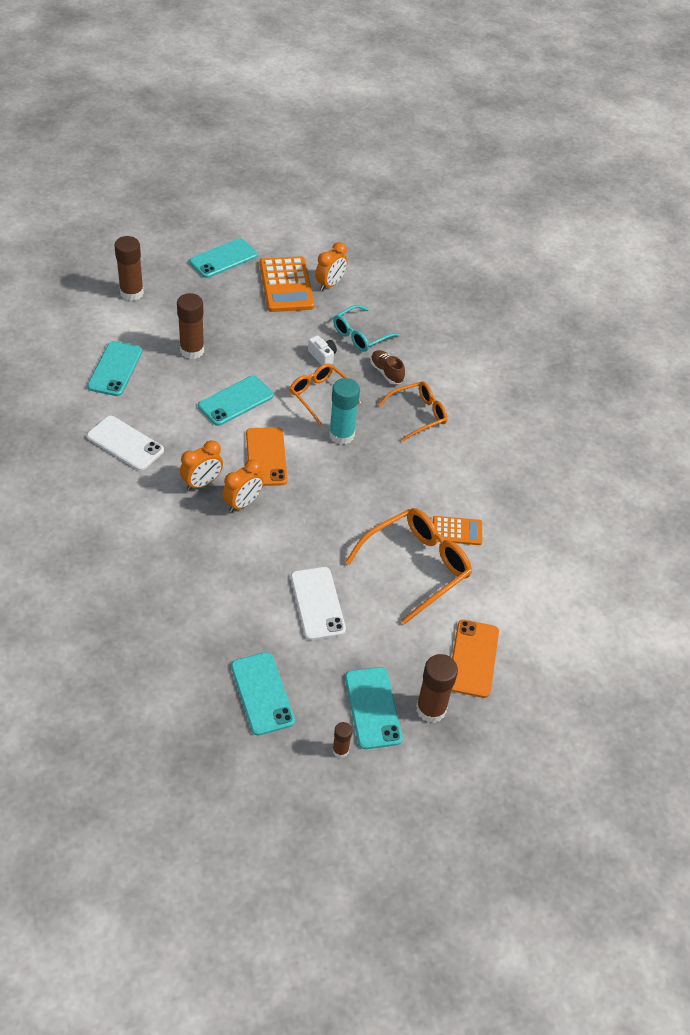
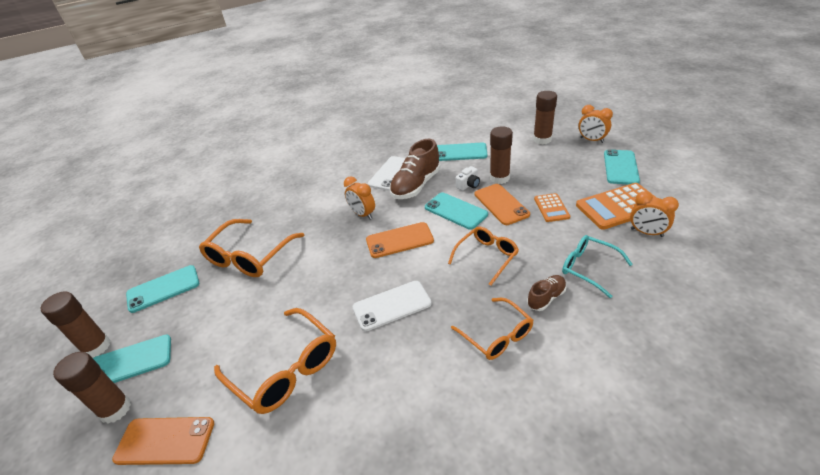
camera: 90 degrees right, 10 degrees down
turquoise phone [189,238,257,278] -> turquoise phone turned 60 degrees clockwise [604,149,640,184]
orange clock [222,459,264,512] -> orange clock moved to [579,105,613,143]
white phone [291,567,346,640] -> white phone moved to [352,281,432,331]
white camera [308,335,337,365] -> white camera moved to [456,166,480,191]
turquoise glue stick [329,378,360,445] -> none
brown glue stick [332,722,352,758] -> brown glue stick [41,291,111,358], size x1.89
orange calculator [433,516,482,545] -> orange calculator moved to [534,193,570,222]
none -> orange glasses [199,219,304,277]
none -> brown shoe [389,139,441,199]
none -> orange phone [475,184,530,225]

